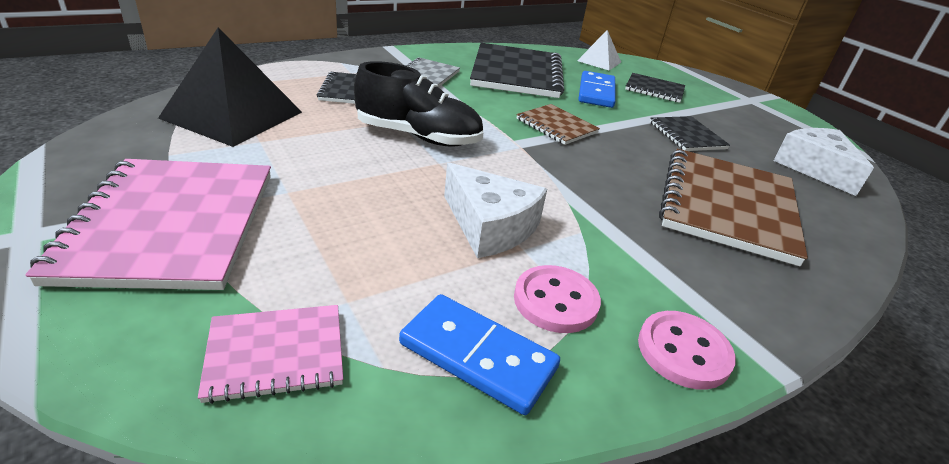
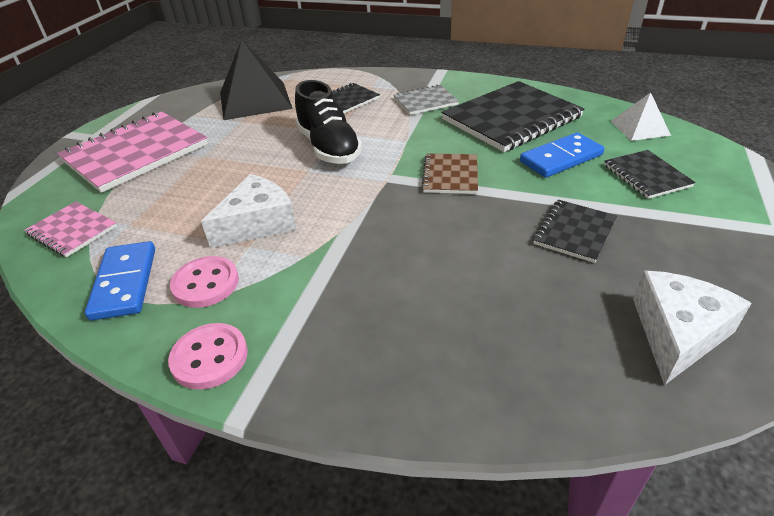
camera: 55 degrees right, 5 degrees up
white cheese [444,163,547,258] -> white cheese turned 135 degrees counterclockwise [201,174,297,248]
brown notebook [659,149,808,266] -> none

